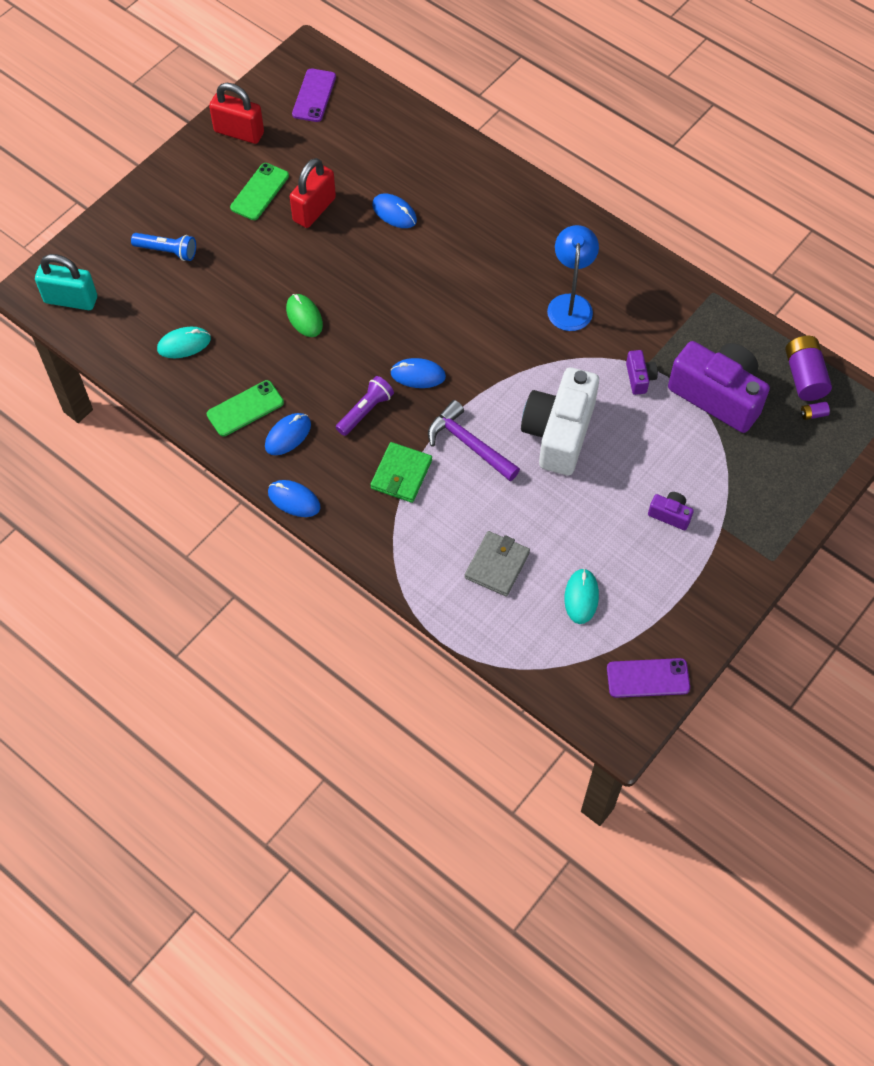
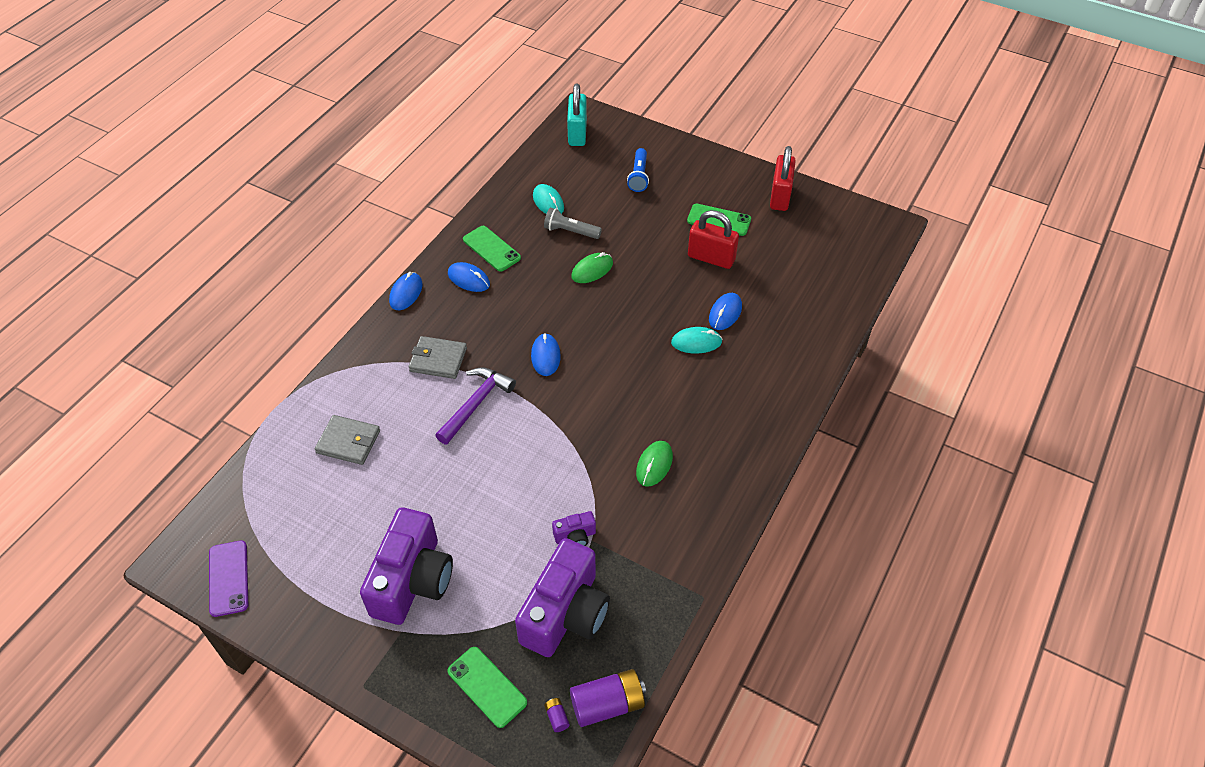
camera: 80 degrees right, 10 degrees down
purple phone [292,69,336,122] -> none
purple flashlight [336,376,394,436] -> none
green wallet [370,442,432,503] -> grey wallet [408,336,467,379]
white camera [521,367,599,475] -> none
blue lamp [547,225,599,331] -> green mouse [636,441,673,487]
turquoise mouse [565,568,599,624] -> turquoise mouse moved to [671,327,722,353]
purple camera [648,492,694,530] -> purple camera [360,507,453,625], size x2.33
none -> green phone [447,647,527,728]
none -> grey flashlight [544,208,602,239]

